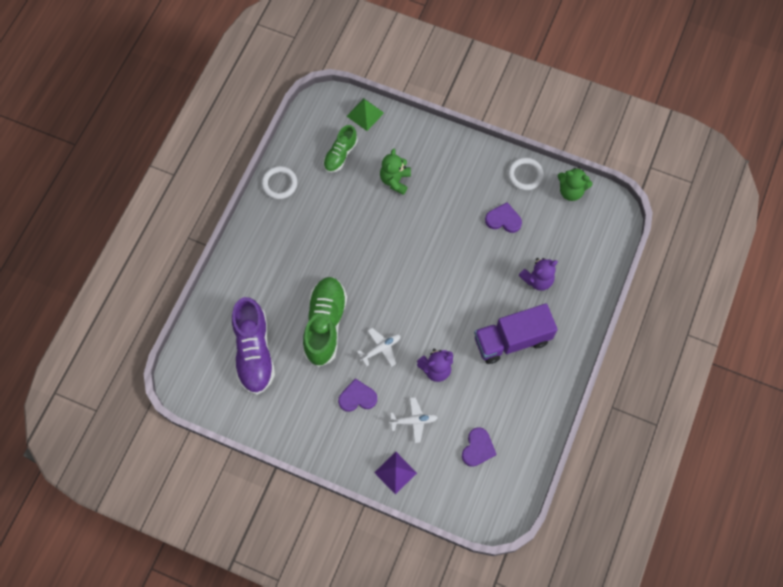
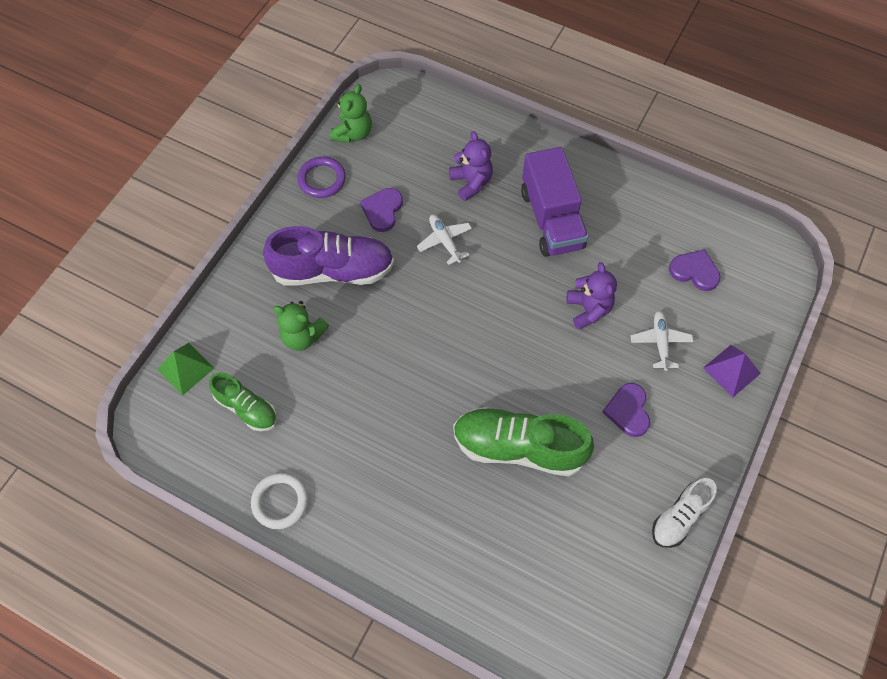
camera: 85 degrees left, 5 degrees down
purple shoe [232,297,275,395] -> purple shoe moved to [263,226,394,286]
white plane [357,328,401,367] -> white plane moved to [417,215,472,265]
white ring [508,157,544,191] -> purple ring [298,157,346,198]
none -> white shoe [652,478,717,548]

